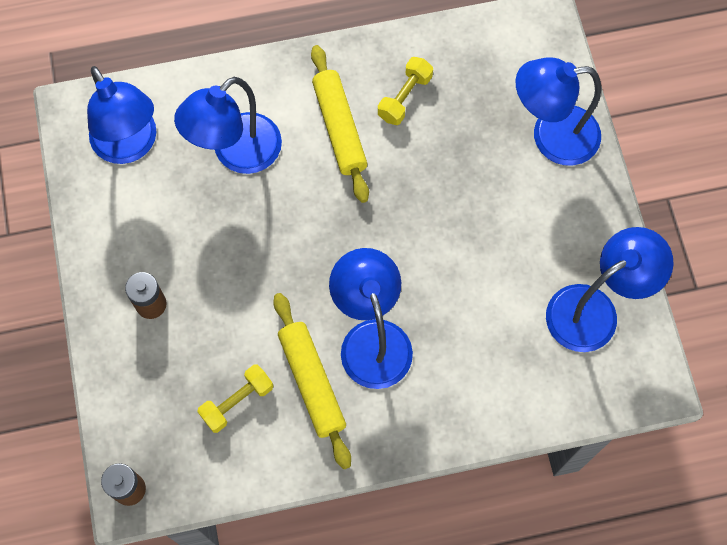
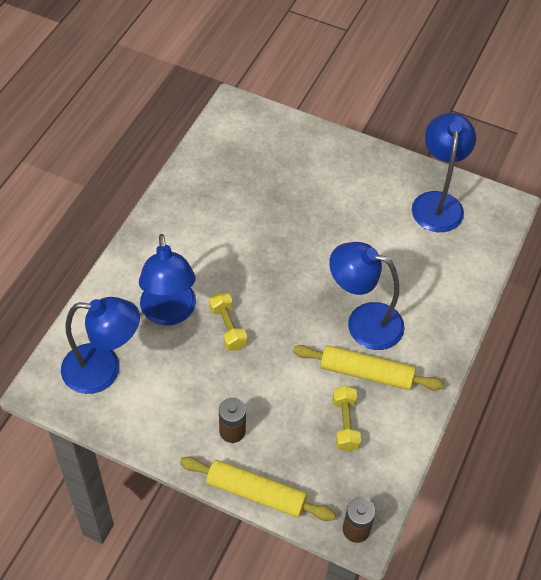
camera: 55 degrees left, 15 degrees down
yellow rolling pin [311,45,369,203] -> yellow rolling pin moved to [180,457,336,521]
yellow dumbbell [378,57,433,125] -> yellow dumbbell moved to [209,292,247,351]
blue lamp [515,57,601,166] -> none

